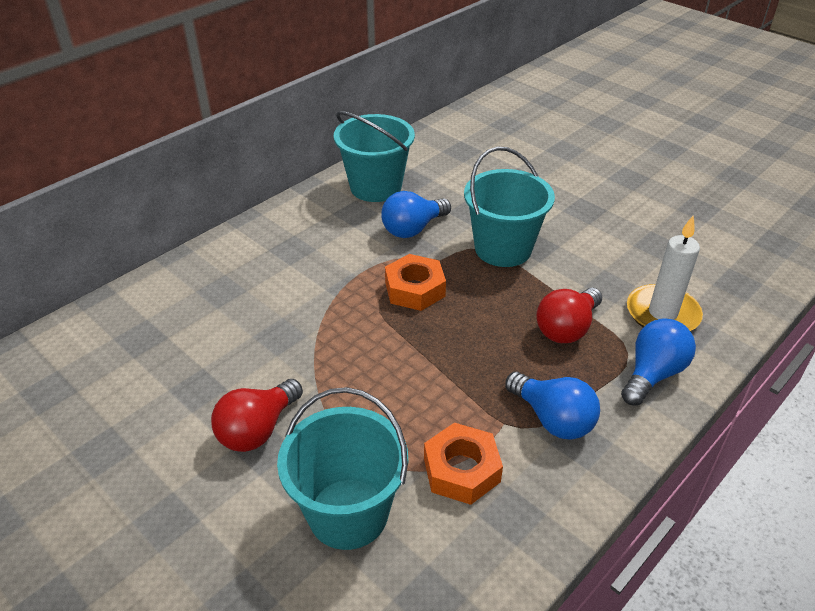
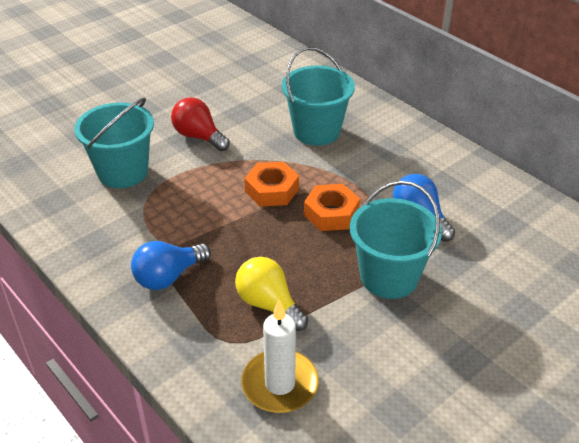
camera: 95 degrees right, 0 degrees up
turquoise bucket [334,111,415,202] -> turquoise bucket moved to [282,47,355,146]
orange nut [424,423,503,505] -> orange nut moved to [245,162,299,207]
red light bulb [536,288,602,343] -> yellow light bulb [235,257,309,331]
blue light bulb [621,318,696,406] -> none

